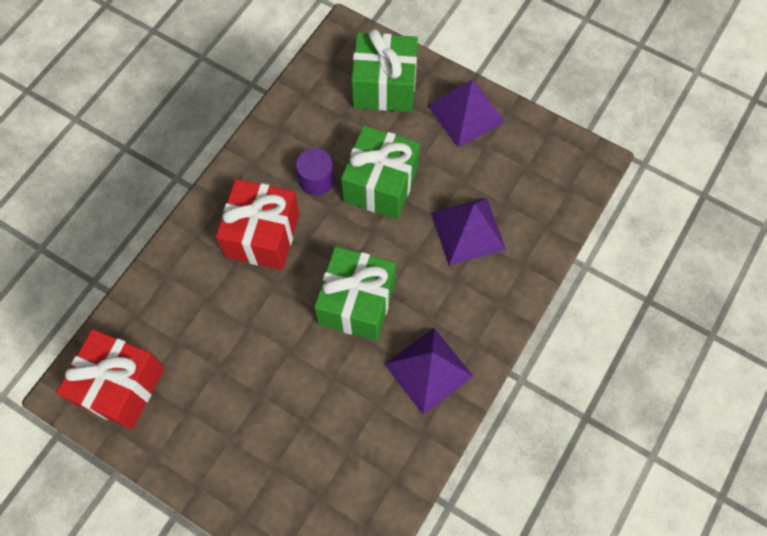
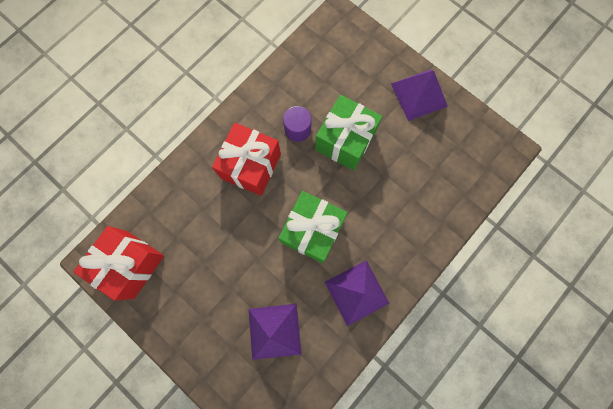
camera: 10 degrees right, 10 degrees up
green gift [351,29,418,112] -> none
purple pyramid [431,198,506,265] -> purple pyramid moved to [249,304,302,360]

